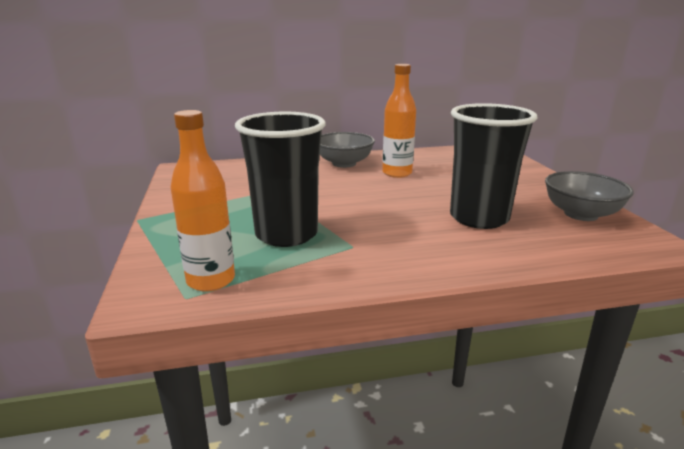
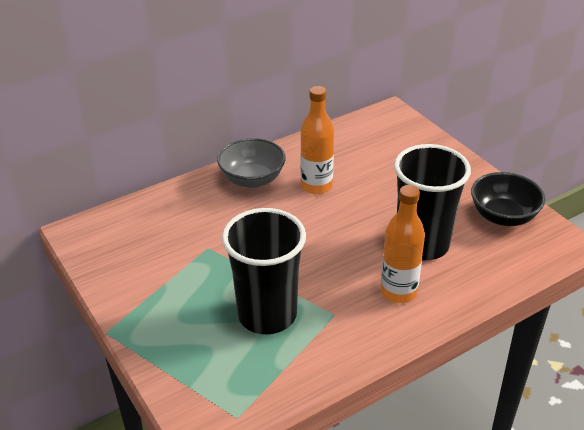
camera: 20 degrees left, 15 degrees up
orange bottle [170,110,235,292] -> orange bottle moved to [380,185,425,303]
grey bowl [545,171,634,221] -> black bowl [471,172,545,226]

